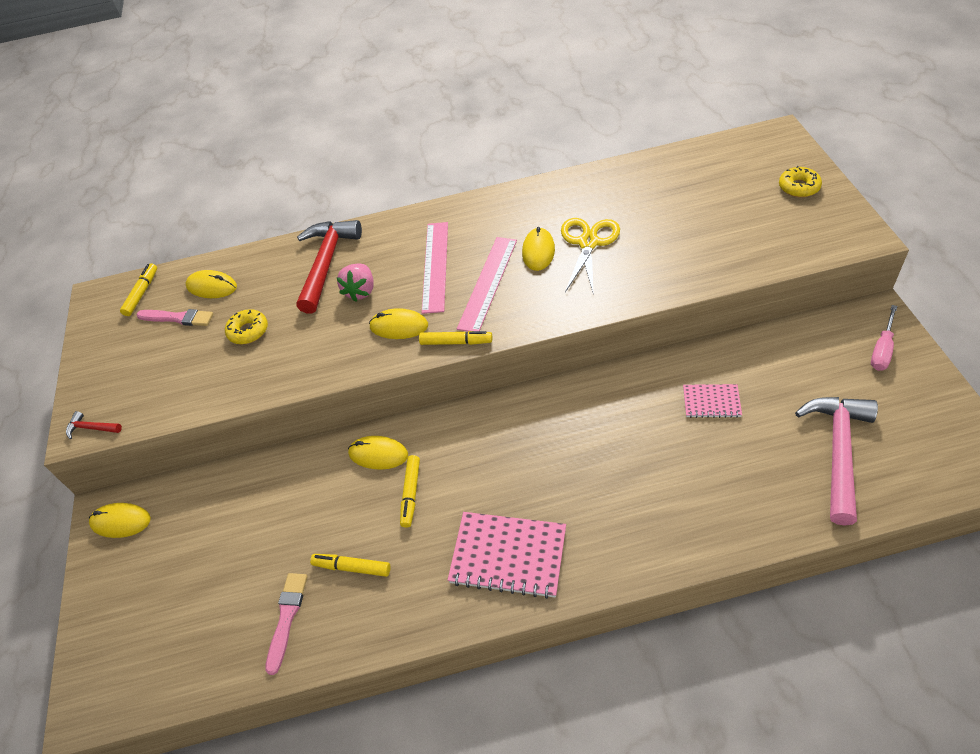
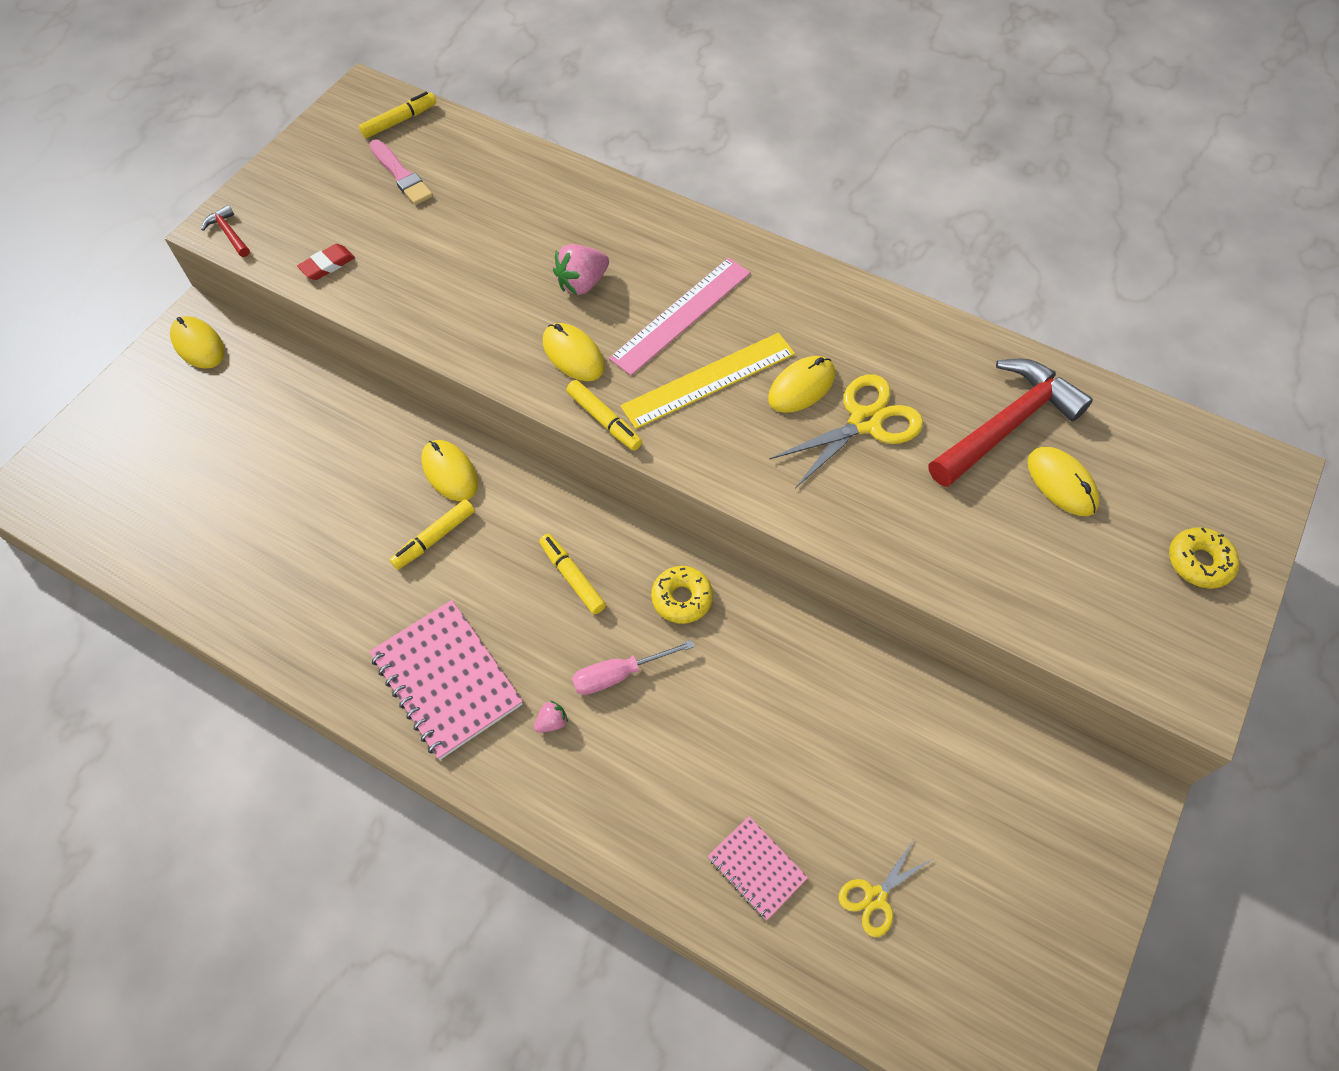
camera: 35 degrees right, 10 degrees up
yellow mouse [186,270,237,298] -> yellow mouse moved to [1028,447,1100,516]
yellow donut [225,309,268,344] -> yellow donut moved to [651,566,713,624]
pink brush [265,573,307,675] -> none
red hammer [297,220,362,314] -> red hammer moved to [929,359,1093,487]
yellow marker [310,554,391,577] -> yellow marker moved to [539,534,606,614]
pink ruler [457,237,517,332] -> yellow ruler [621,333,795,429]
pink notebook [683,384,742,418] -> pink notebook moved to [708,816,808,920]
pink hammer [795,397,878,526] -> yellow scissors [838,840,934,937]
pink screwdriver [871,305,897,371] -> pink screwdriver moved to [572,640,694,695]
none -> red eraser [297,244,355,280]
none -> pink strawberry [534,701,568,733]

